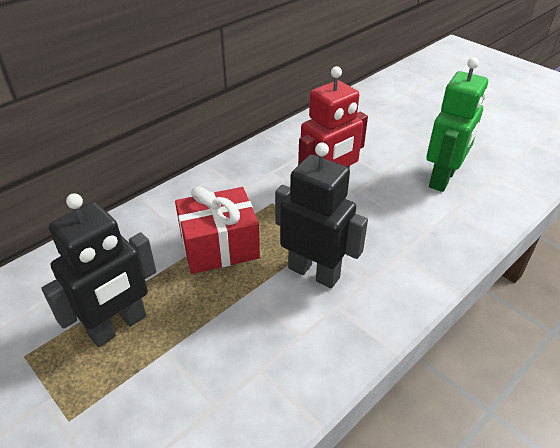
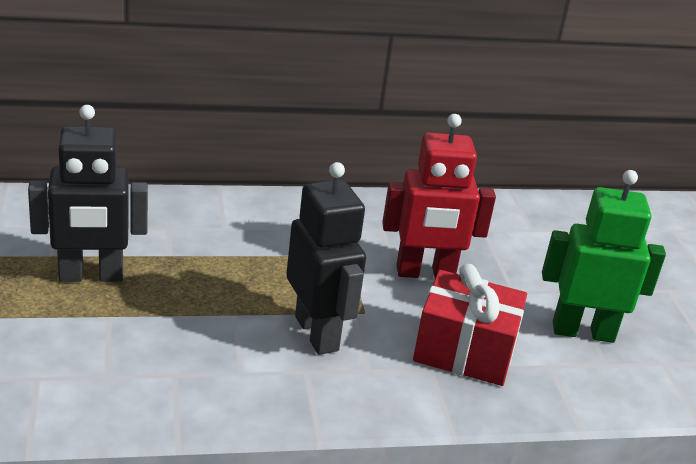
camera: 30 degrees right, 10 degrees down
red gift [175,186,260,274] -> red gift moved to [413,264,527,386]
green robot [426,57,488,192] -> green robot turned 150 degrees counterclockwise [542,170,666,343]

